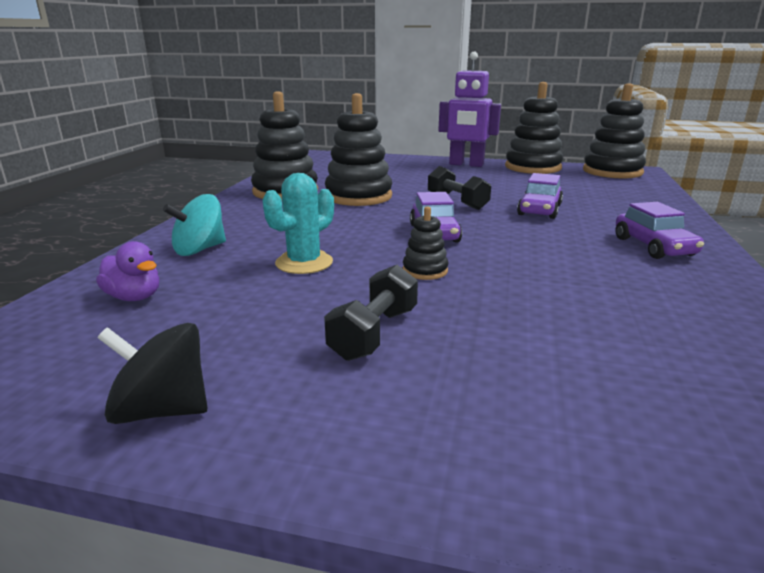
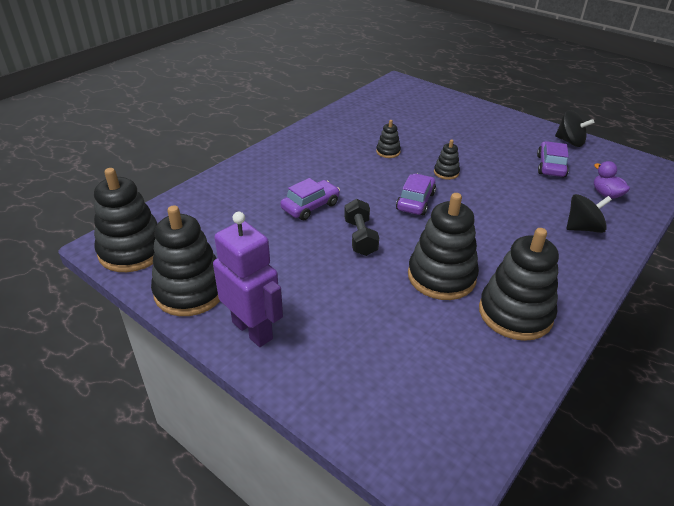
camera: 155 degrees left, 15 degrees up
turquoise spinning top [163,194,226,256] -> black spinning top [567,194,612,233]
turquoise cactus [262,173,334,274] -> none
black dumbbell [324,265,418,361] -> none
purple car [616,202,704,259] -> purple car moved to [537,141,569,177]
none -> black stacking toy [376,120,401,158]

